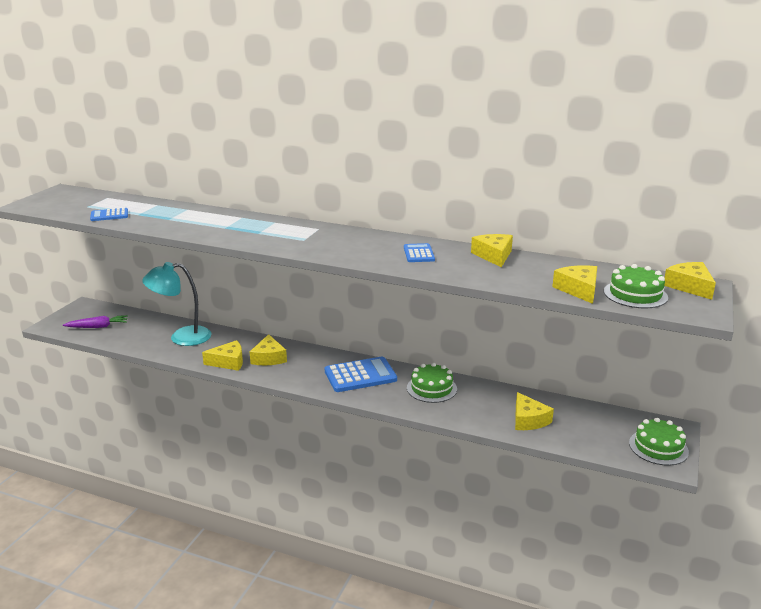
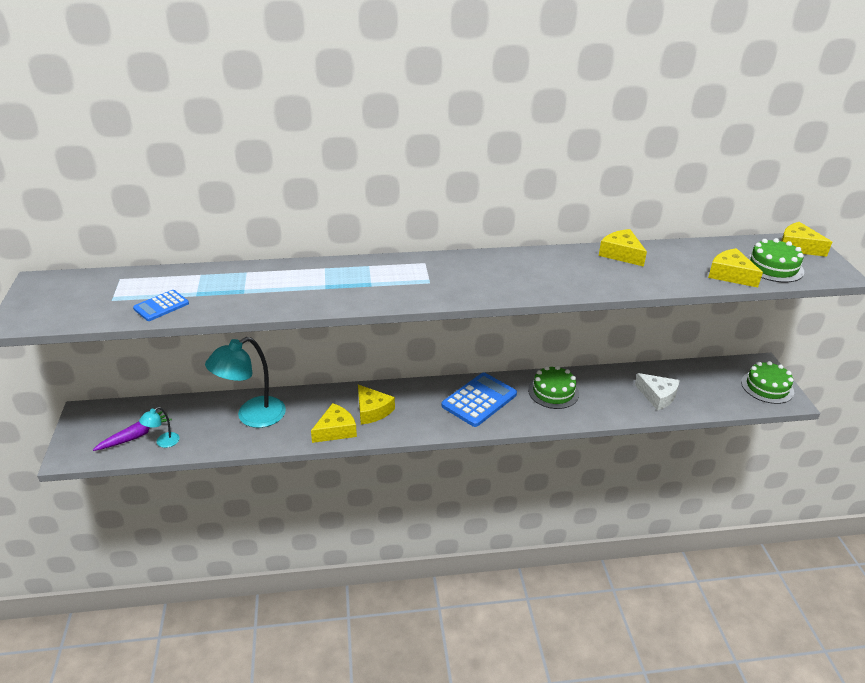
camera: 30 degrees left, 10 degrees up
blue calculator [404,243,435,262] -> none
yellow cheese [515,392,554,430] -> white cheese [635,373,680,410]
none -> turquoise lamp [139,407,180,448]

